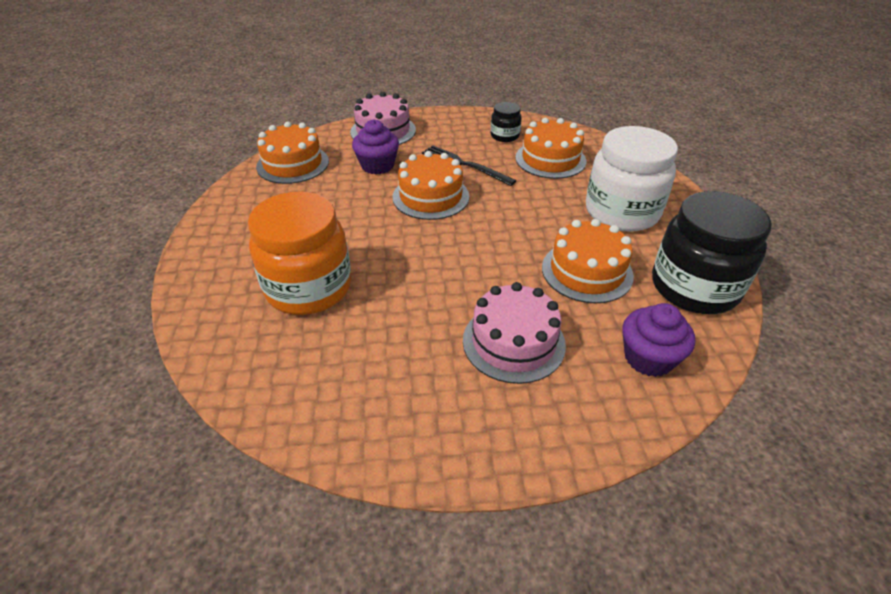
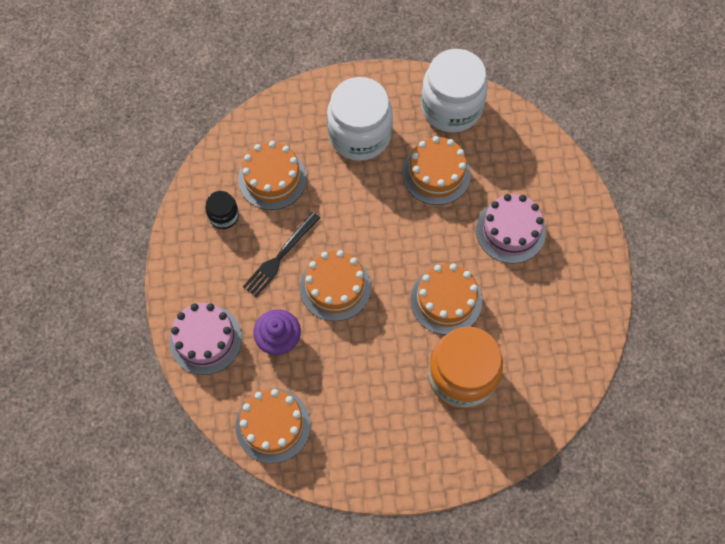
camera: 90 degrees left, 25 degrees up
purple cupcake [622,303,695,377] -> none
black jar [652,191,772,314] -> white jar [421,49,488,132]
none -> orange cake [410,263,482,335]

